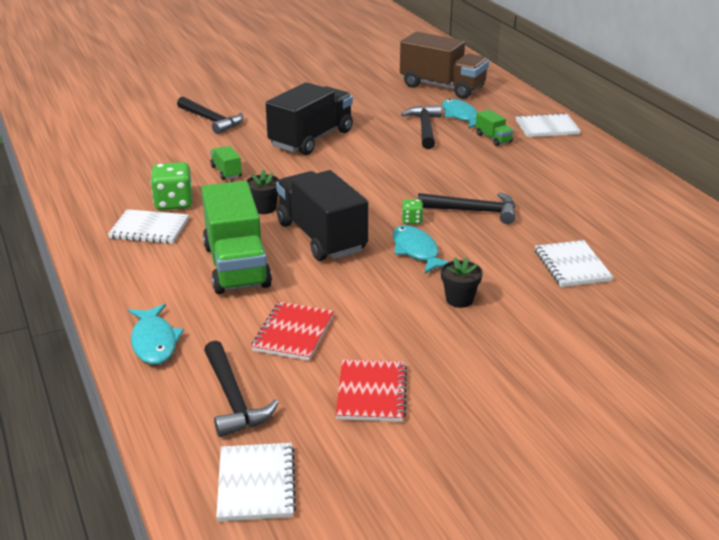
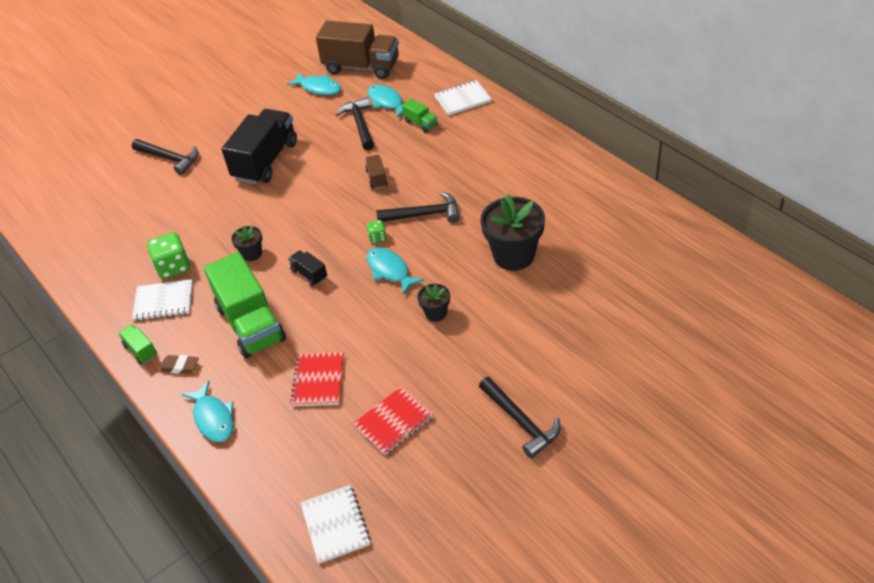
camera: 10 degrees left, 15 degrees up
black hammer [204,341,279,437] -> black hammer moved to [479,377,561,459]
green truck [210,146,242,180] -> green truck moved to [118,325,157,364]
black truck [276,170,368,261] -> black truck [288,250,327,286], size x0.44
red notebook [336,360,407,422] -> red notebook turned 60 degrees clockwise [353,386,434,455]
white notebook [535,240,613,287] -> black flower pot [481,194,545,271]
none -> brown eraser [159,355,199,374]
none -> turquoise fish [287,73,341,95]
none -> brown truck [365,155,388,189]

